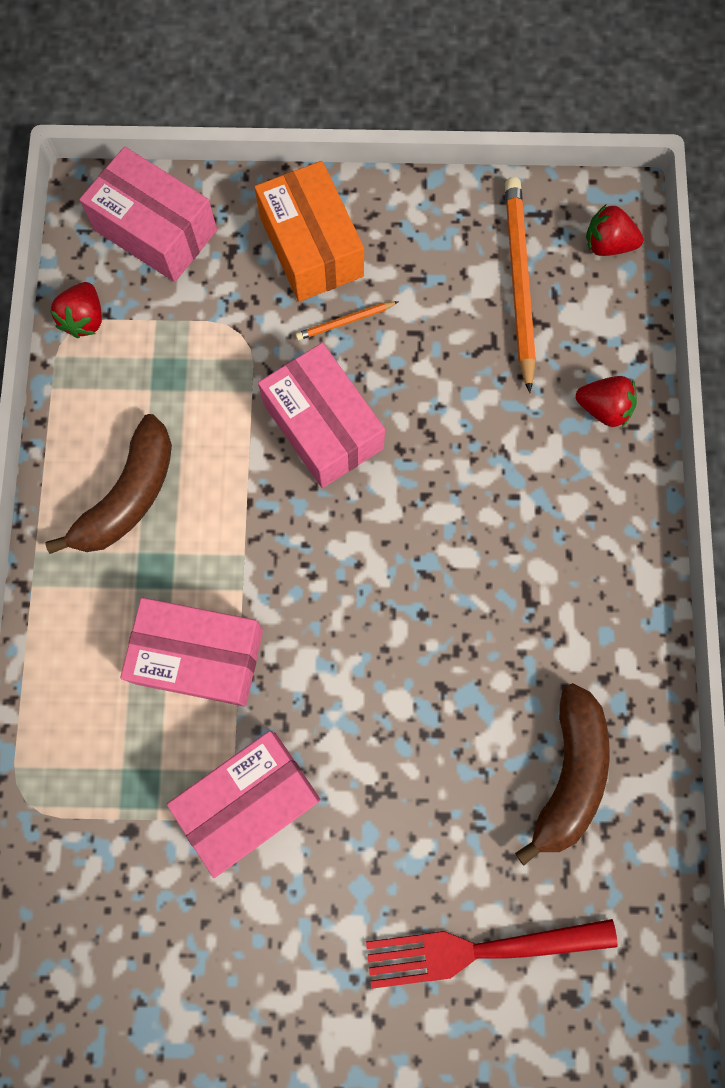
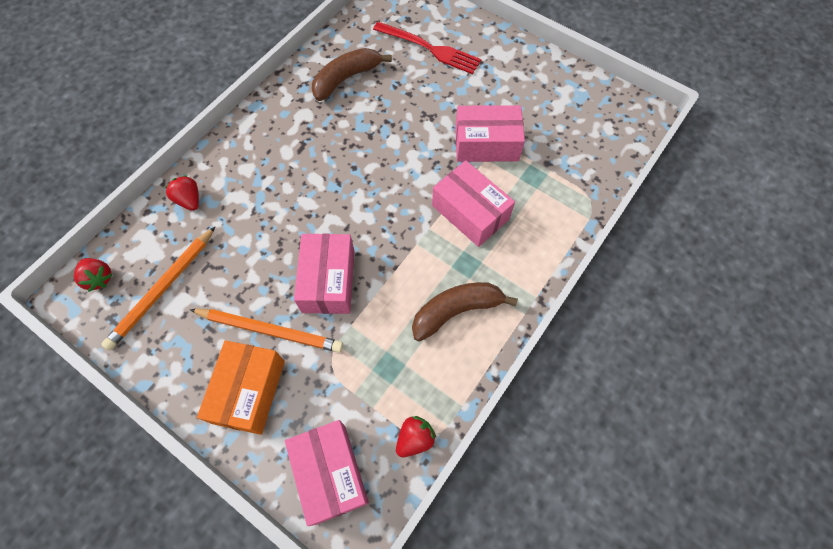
camera: 145 degrees left, 10 degrees down
orange pencil [296,301,399,340] -> orange pencil [189,309,343,353], size x2.15

